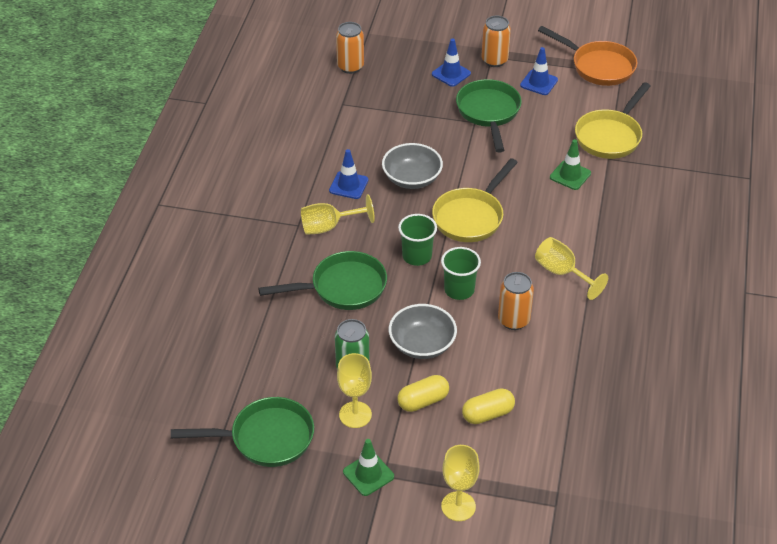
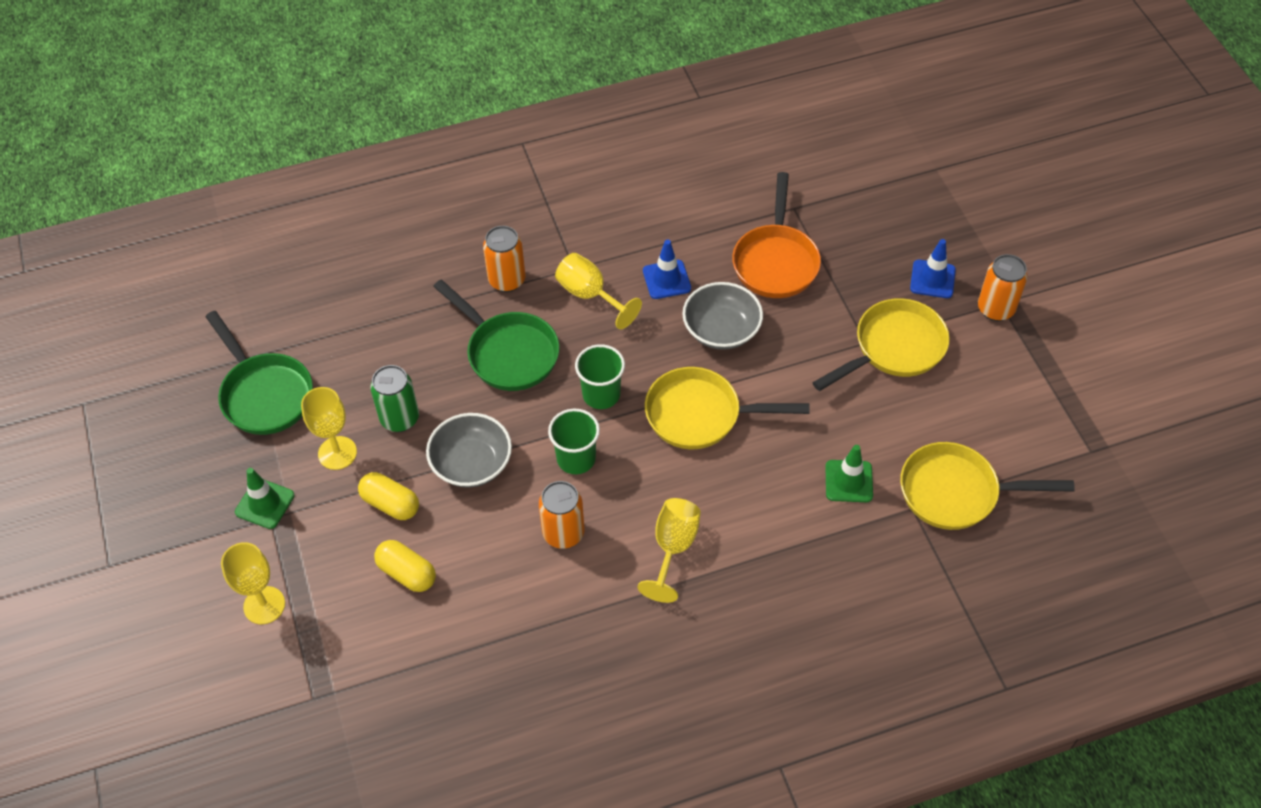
camera: 60 degrees right, 10 degrees up
orange can [336,22,364,74] -> orange can moved to [483,226,525,292]
green pan [456,79,522,153] -> yellow pan [812,298,950,391]
blue traffic cone [520,47,558,95] -> none
orange pan [538,26,637,86] -> orange pan moved to [732,172,821,298]

